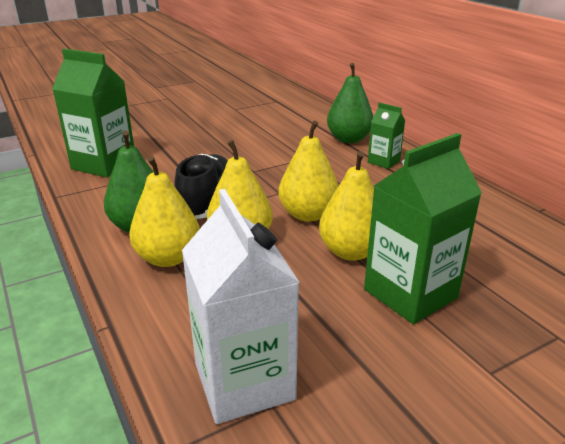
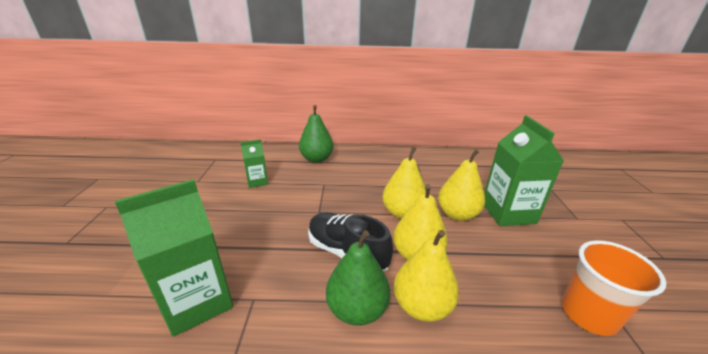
camera: 60 degrees left, 0 degrees up
white carton [182,189,300,424] -> orange cup [562,240,666,336]
green carton [368,103,405,169] -> green carton moved to [240,139,268,188]

